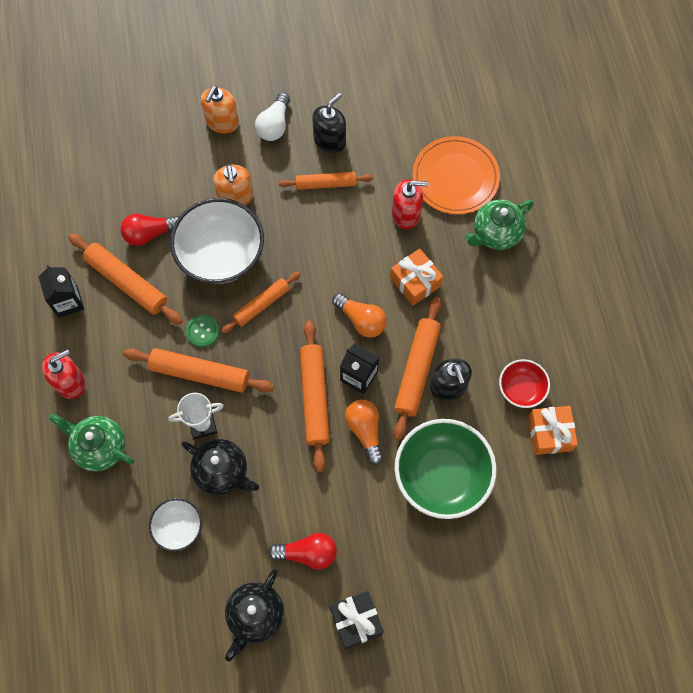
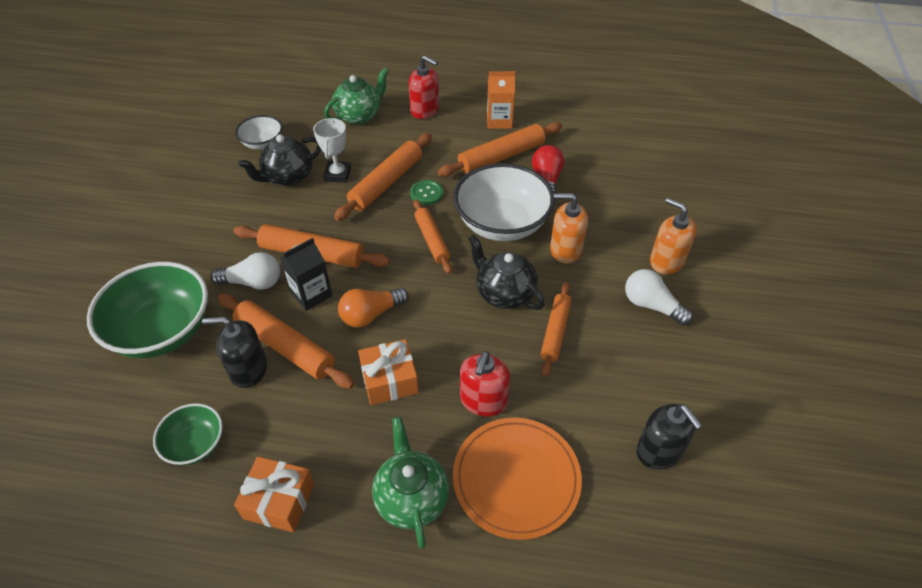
camera: 110 degrees right, 20 degrees down
black carton [38,265,84,318] -> orange carton [487,71,515,129]
red soap dispenser [42,349,86,399] -> red soap dispenser turned 45 degrees counterclockwise [408,55,439,119]
black teapot [225,569,284,662] -> black teapot moved to [468,235,545,310]
red light bulb [268,533,337,569] -> none
black soap dispenser [312,93,346,153] -> black soap dispenser moved to [636,404,703,470]
black gift [330,591,384,649] -> none
orange light bulb [345,399,383,465] -> white light bulb [210,252,280,290]
red bowl [499,359,550,408] -> green bowl [153,403,223,465]
orange gift [528,406,578,455] -> orange gift moved to [234,457,314,533]

